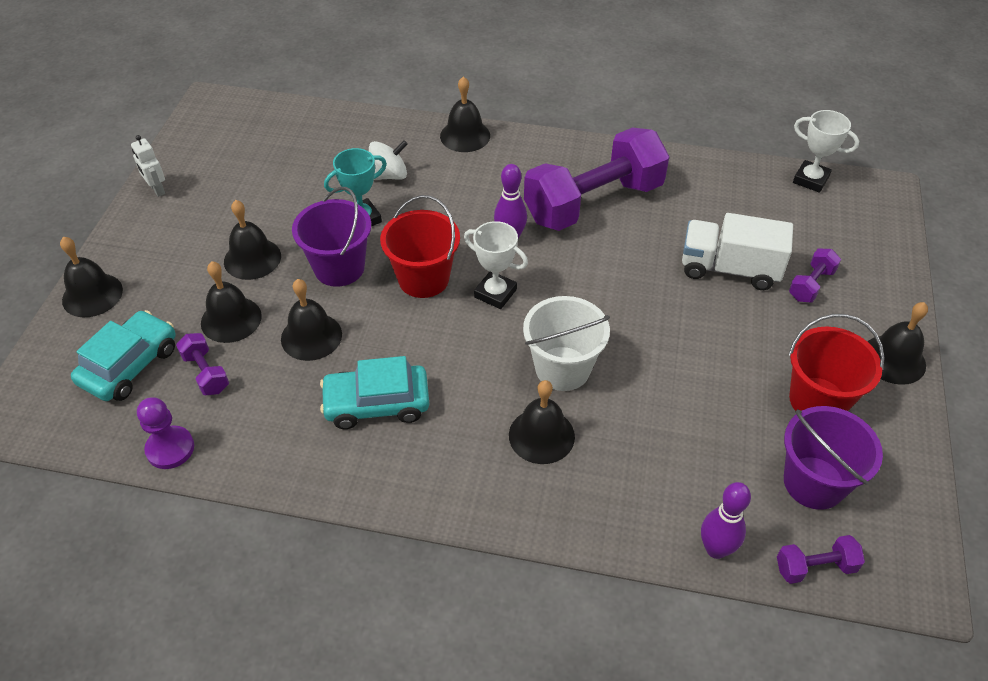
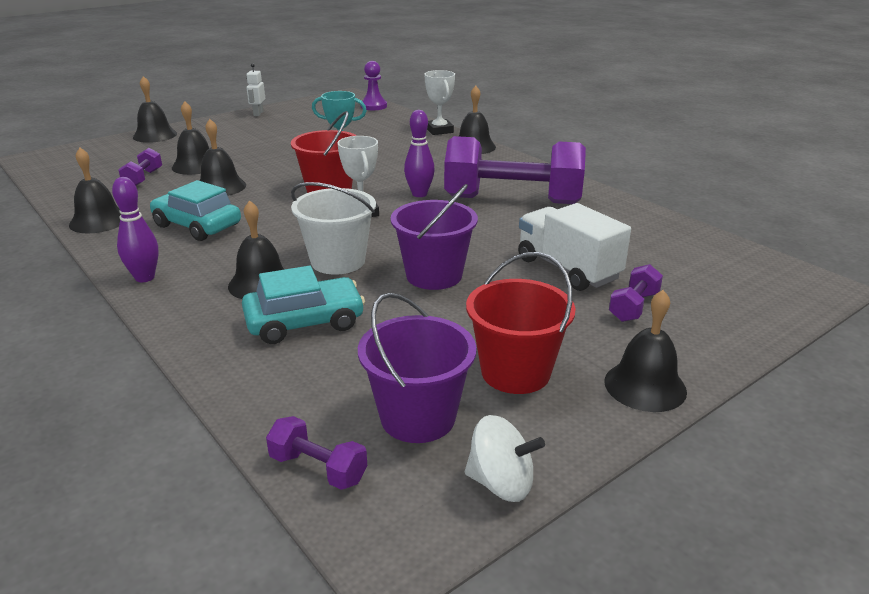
camera: 40 degrees right, 20 degrees down
turquoise car [71,310,176,401] -> turquoise car moved to [242,266,365,344]
purple pawn [137,397,194,469] -> purple pawn moved to [361,61,387,110]
black bell [224,200,281,280] -> black bell moved to [69,148,121,233]
purple bucket [292,187,371,287] -> purple bucket moved to [391,184,478,290]
white spinning top [369,140,408,180] -> white spinning top moved to [465,415,545,502]
purple bowling pin [701,482,751,559] -> purple bowling pin moved to [112,177,159,282]
purple dumbbell [789,249,841,302] -> purple dumbbell turned 45 degrees counterclockwise [609,264,663,322]
white trophy [793,110,859,193] -> white trophy moved to [424,70,455,135]

